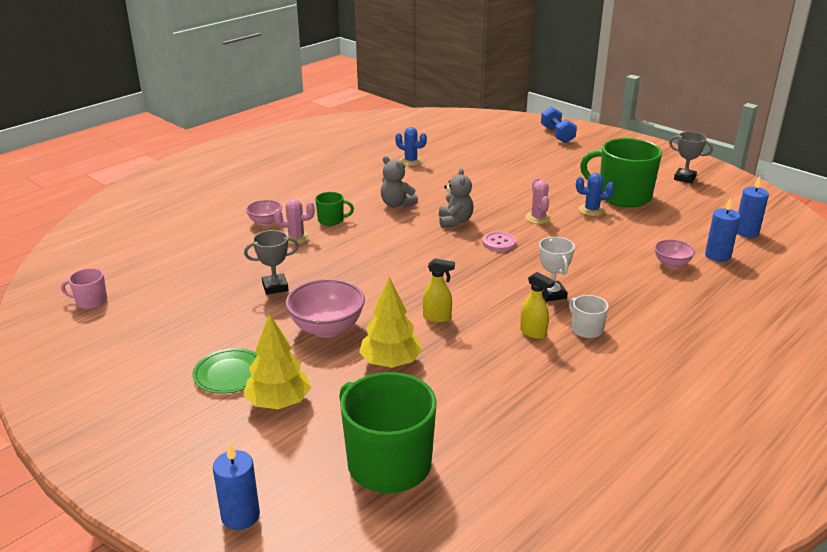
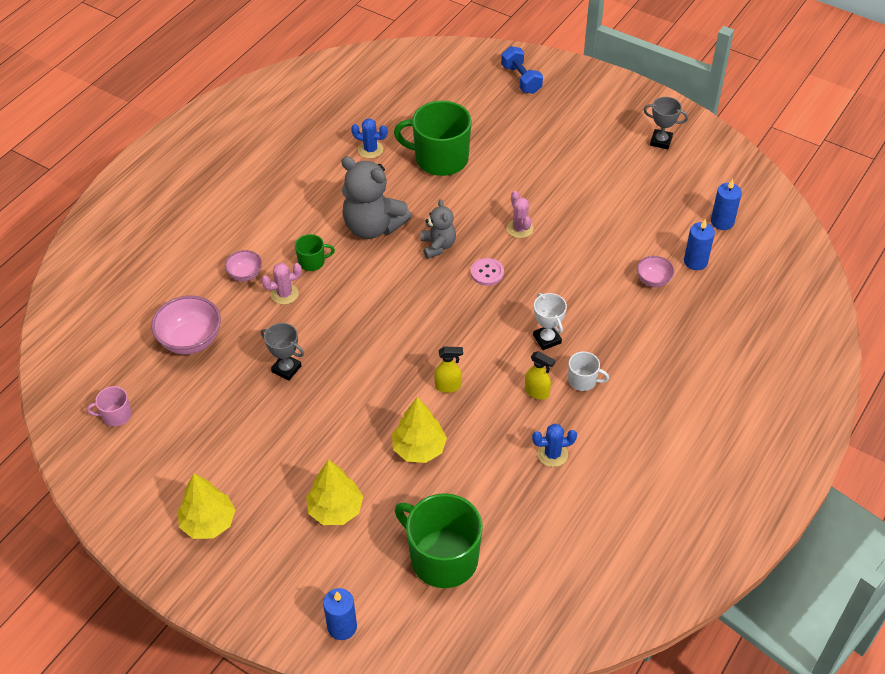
camera: 10 degrees left, 20 degrees up
green plate [192,348,257,394] -> none
grey trophy [244,230,299,295] -> grey trophy turned 60 degrees clockwise [261,323,304,380]
pink bowl [286,279,365,338] -> pink bowl moved to [151,295,221,355]
grey teddy bear [381,156,418,208] -> grey teddy bear [341,156,411,239], size x1.76
white mug [569,295,609,338] -> white mug turned 150 degrees clockwise [568,352,609,391]
blue cactus [576,173,614,216] -> blue cactus moved to [532,424,577,467]
green mug [580,138,662,207] -> green mug moved to [394,101,472,176]
none -> yellow tree [178,473,235,539]

